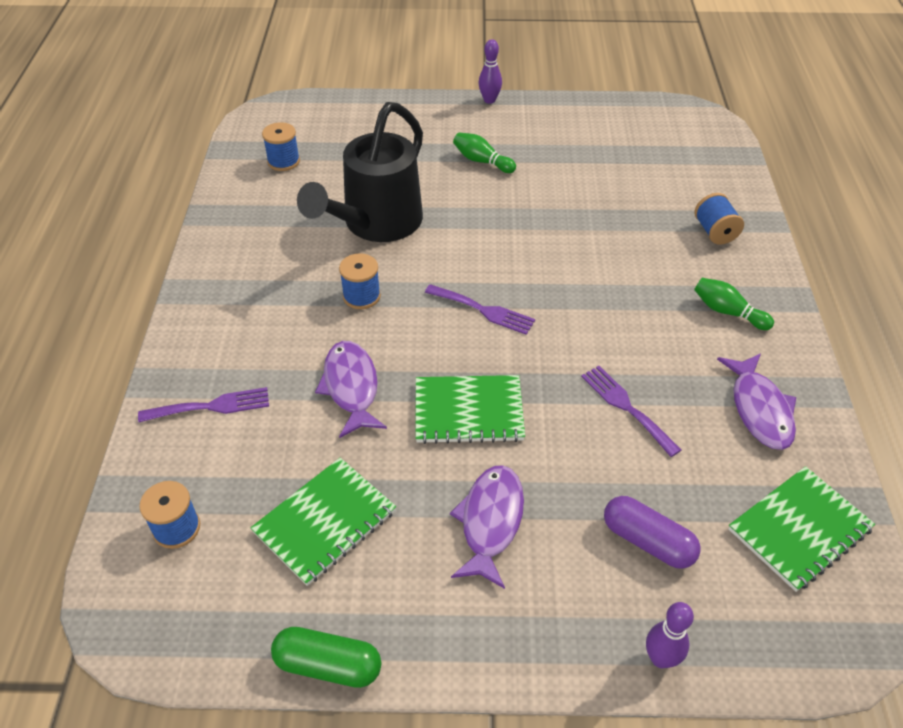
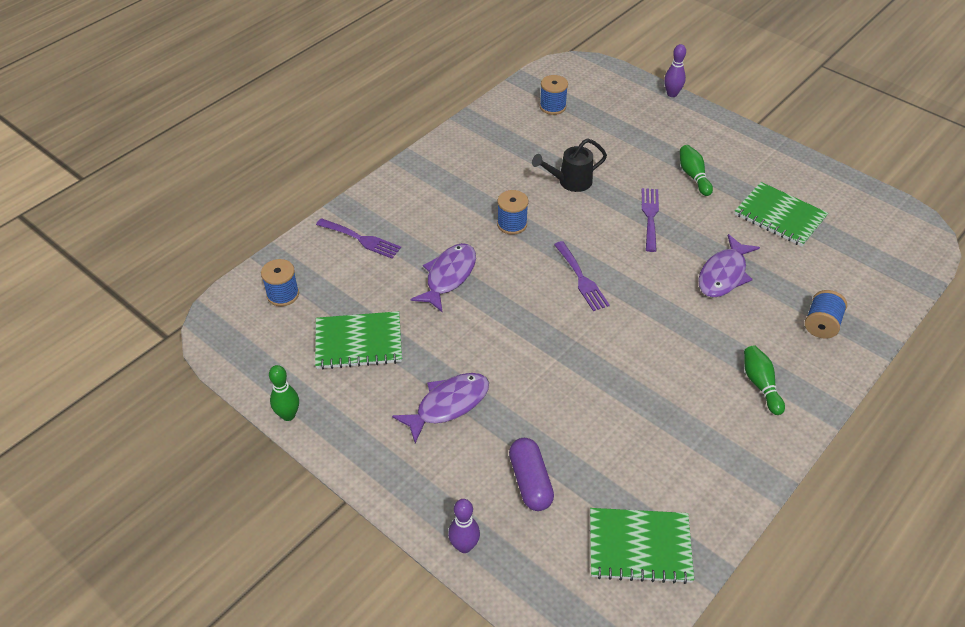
camera: 40 degrees right, 0 degrees up
green capsule [271,627,381,688] -> green bowling pin [269,365,299,421]
black watering can [297,102,423,242] -> black watering can [532,139,607,192], size x0.51
green notebook [416,375,525,444] -> green notebook moved to [735,182,829,247]
purple bowling pin [479,39,502,104] -> purple bowling pin moved to [664,44,686,97]
purple fork [581,366,681,457] -> purple fork moved to [642,188,659,252]
purple fish [717,353,796,450] -> purple fish moved to [698,234,760,298]

